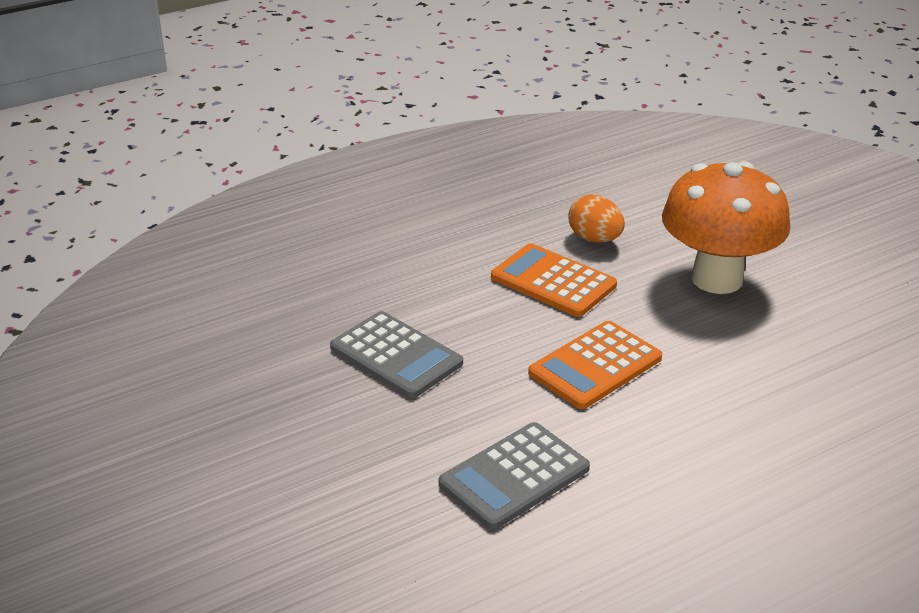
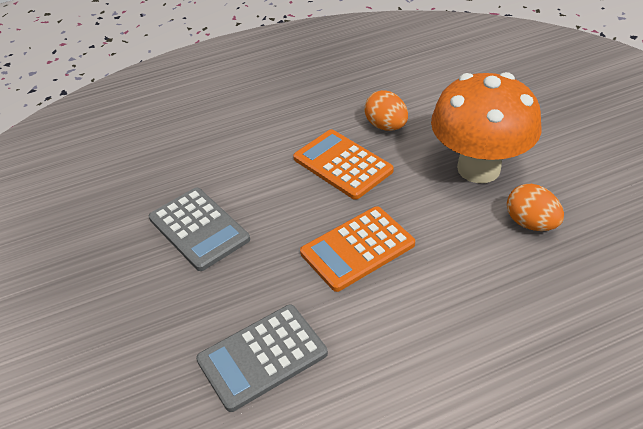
camera: 10 degrees right, 10 degrees up
none -> orange egg [507,184,564,231]

